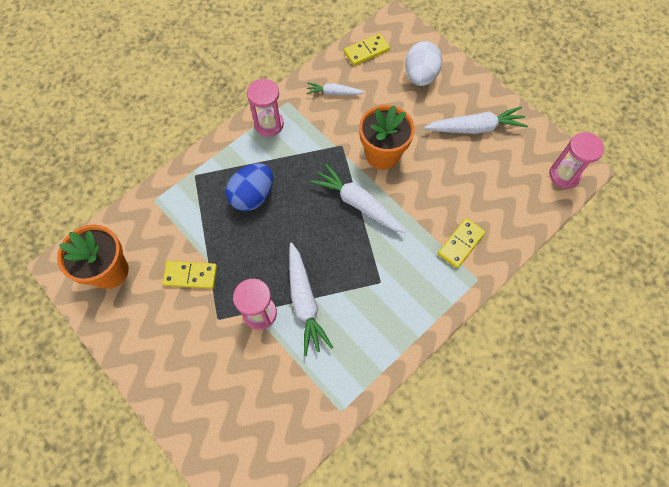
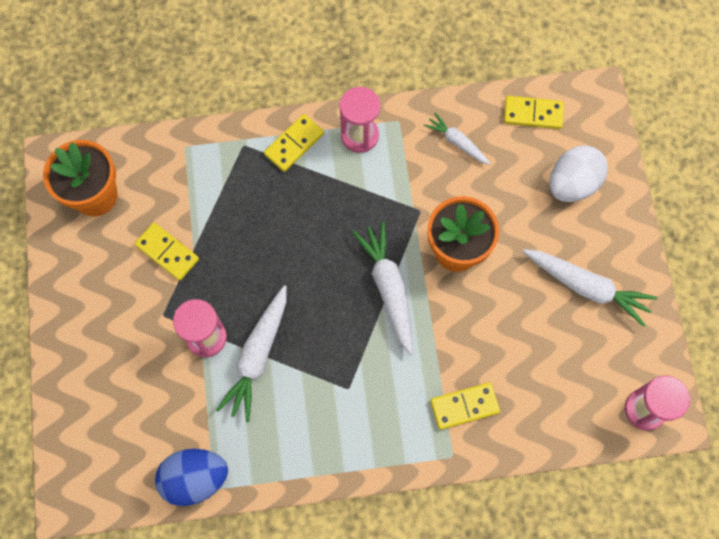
camera: 35 degrees right, 5 degrees up
blue egg [226,163,273,211] -> blue egg moved to [155,449,228,506]
none -> yellow domino [264,114,324,172]

